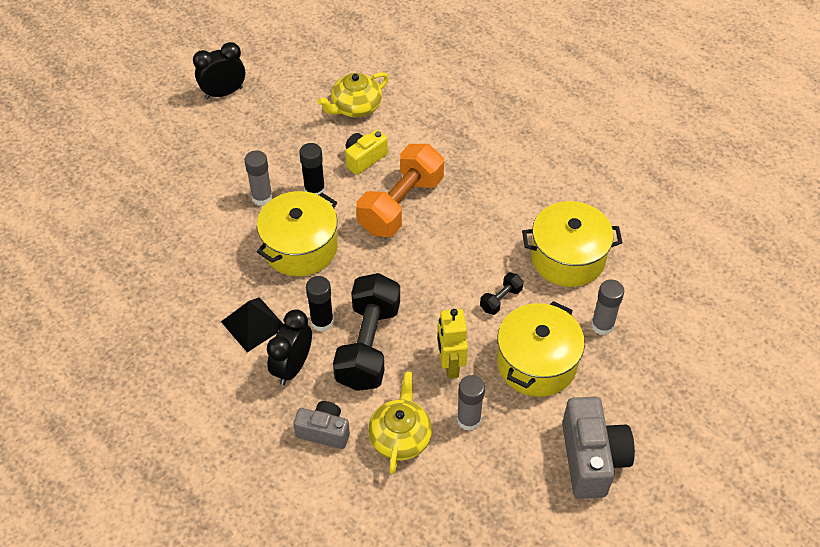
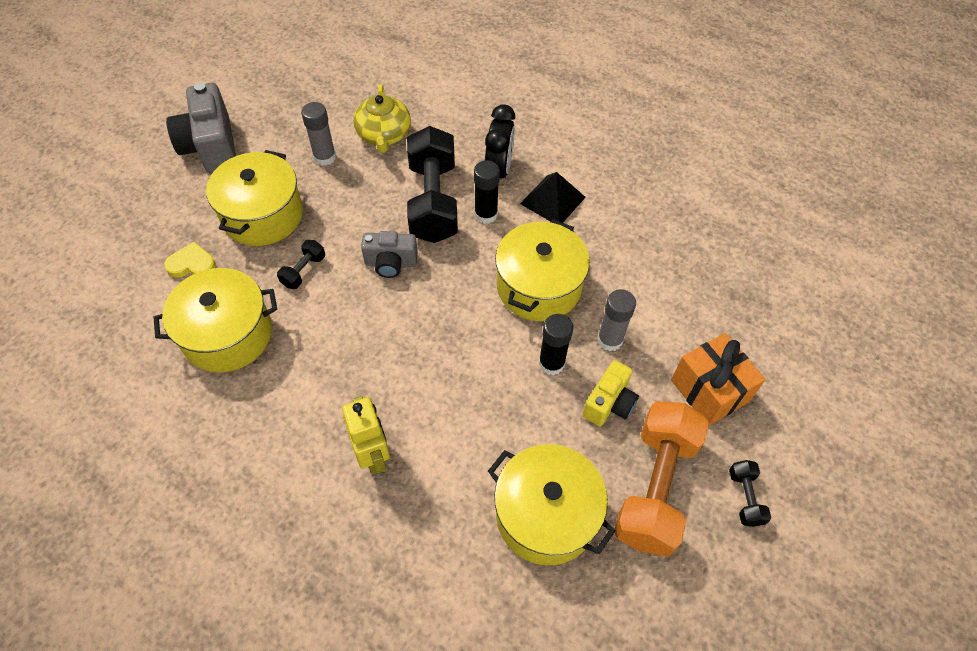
camera: 165 degrees right, 5 degrees up
black clock [193,42,245,99] -> black dumbbell [729,460,771,527]
grey camera [293,401,350,449] -> grey camera moved to [361,231,418,278]
yellow teapot [317,72,389,117] -> yellow pot [488,444,615,565]
yellow camera [345,130,388,175] -> yellow camera moved to [583,360,639,426]
orange dumbbell [356,144,444,237] -> orange dumbbell moved to [614,401,709,557]
yellow robot [437,309,468,379] -> yellow robot moved to [342,396,390,474]
grey glue stick [591,280,624,335] -> yellow heart [164,241,216,278]
none -> orange gift [671,333,766,426]

